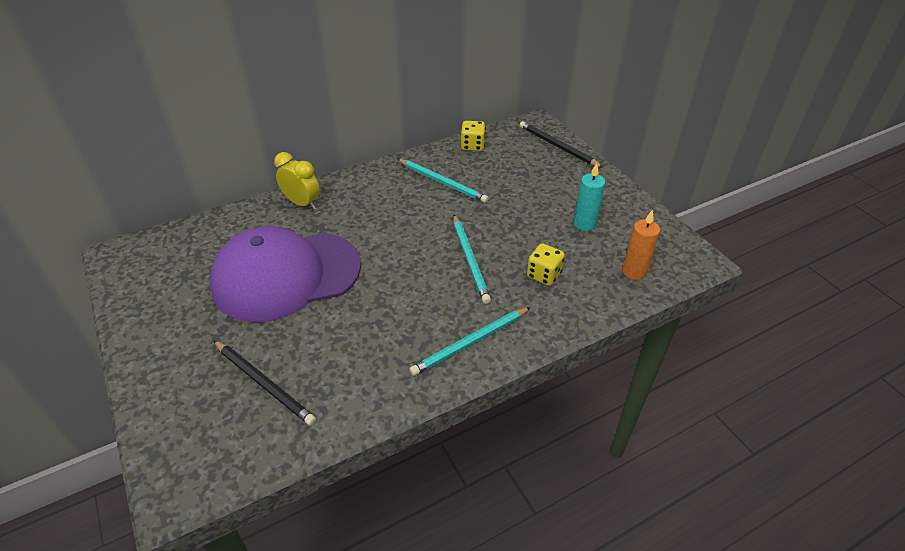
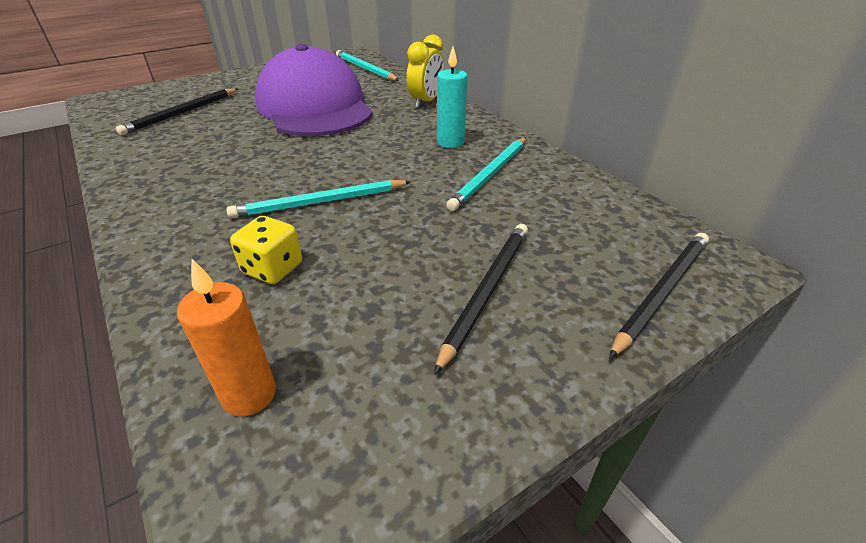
camera: 85 degrees right, 5 degrees down
turquoise pencil [409,307,531,376] -> turquoise pencil moved to [336,50,399,81]
yellow dice [461,121,486,151] -> none
turquoise candle [574,163,605,231] -> turquoise candle moved to [437,47,467,148]
none -> black pencil [434,224,528,375]

